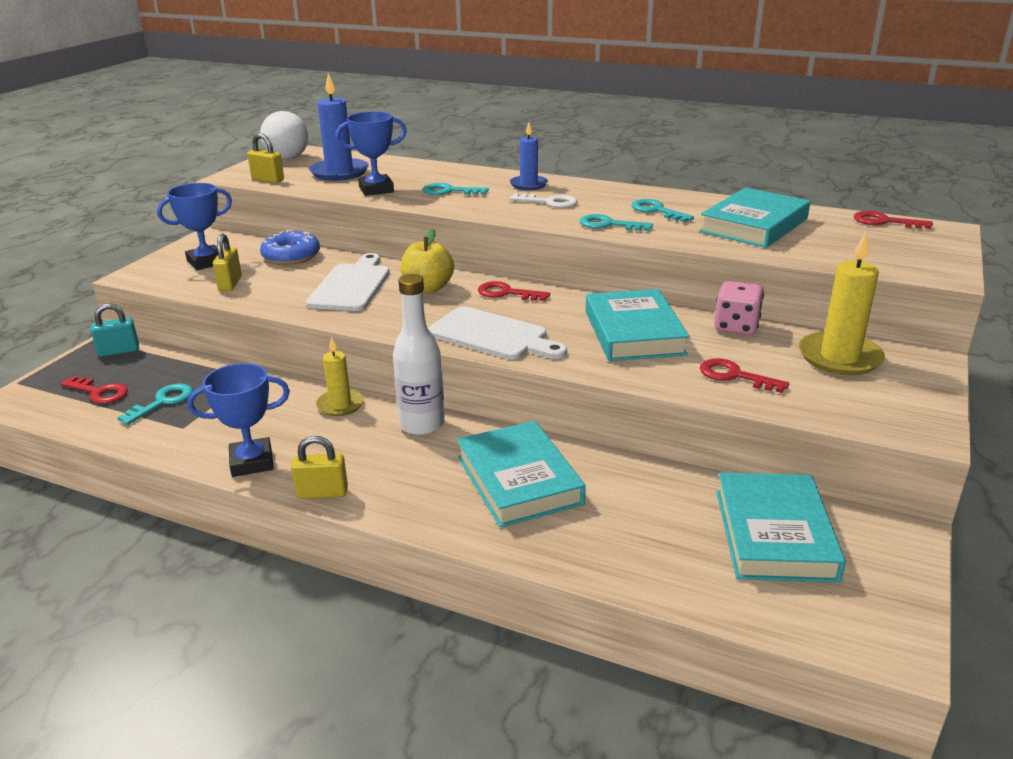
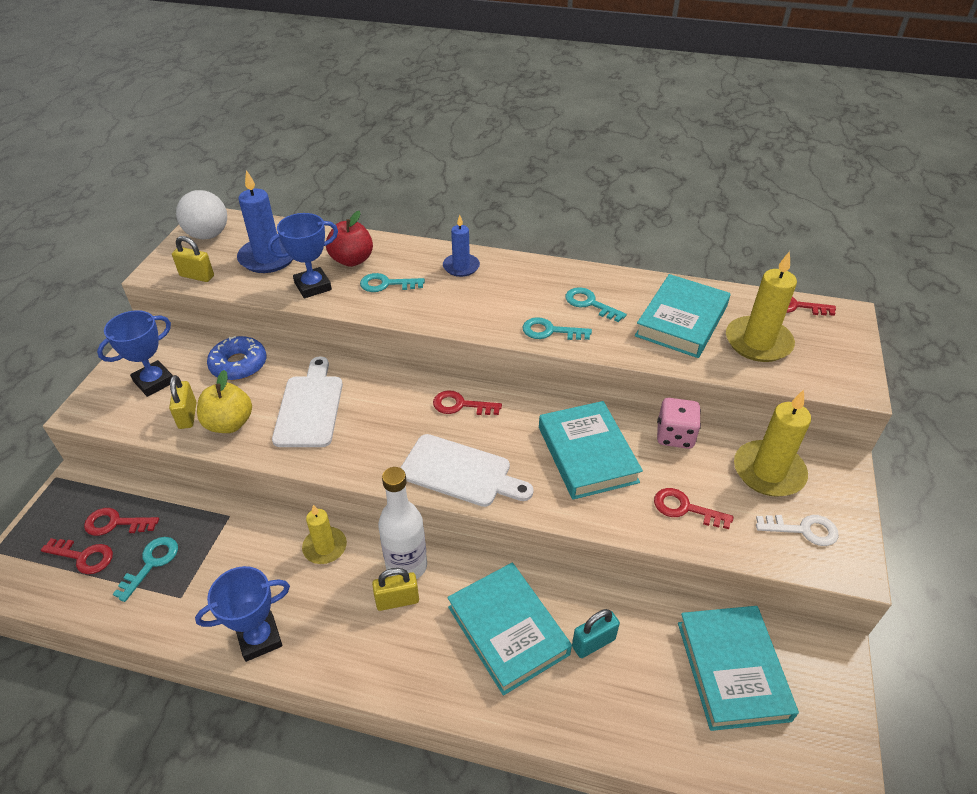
camera: 10 degrees left, 15 degrees up
turquoise padlock [91,303,139,357] -> turquoise padlock moved to [572,609,620,658]
yellow padlock [291,436,348,499] -> yellow padlock moved to [372,568,419,611]
yellow apple [400,229,454,293] -> yellow apple moved to [197,370,252,433]
white key [510,194,577,208] -> white key moved to [756,515,839,546]
none -> red key [84,508,159,536]
none -> red apple [326,211,373,267]
none -> yellow candle [726,251,797,362]

